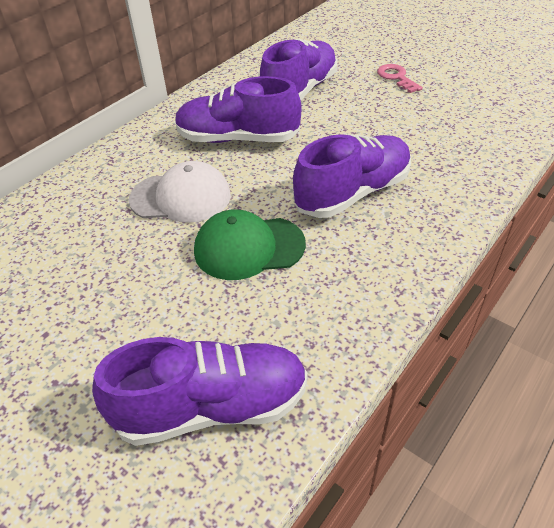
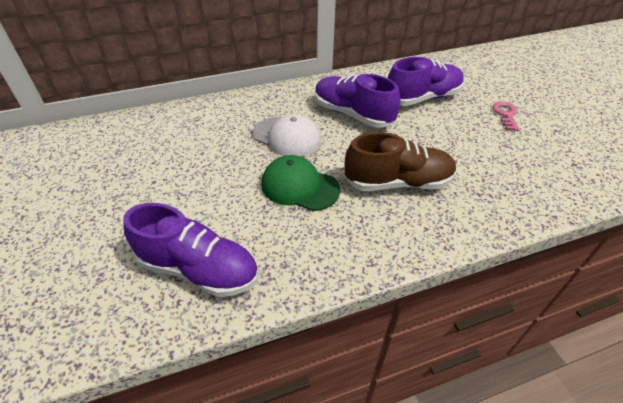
camera: 30 degrees right, 0 degrees up
purple shoe [293,134,411,218] -> brown shoe [344,132,457,191]

